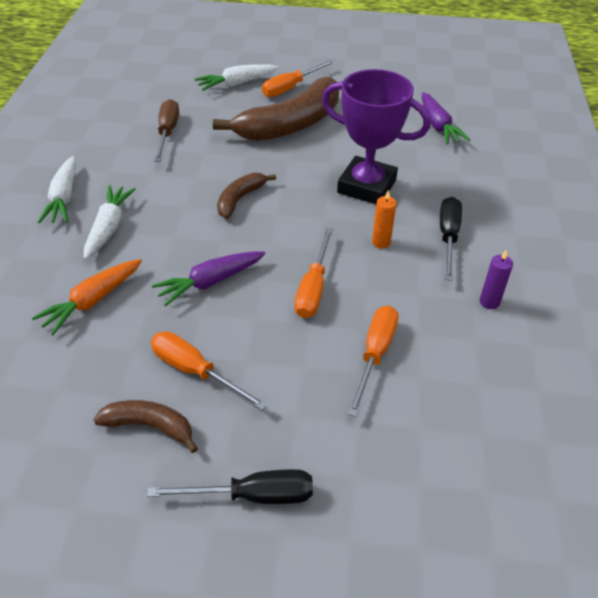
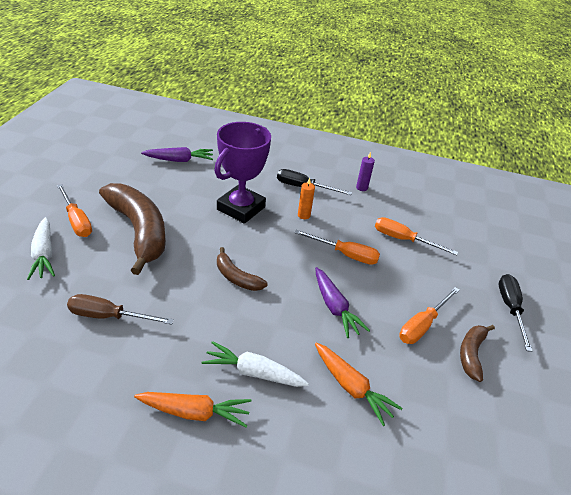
camera: 85 degrees left, 5 degrees down
white carrot [38,156,76,223] -> orange carrot [134,392,252,428]

